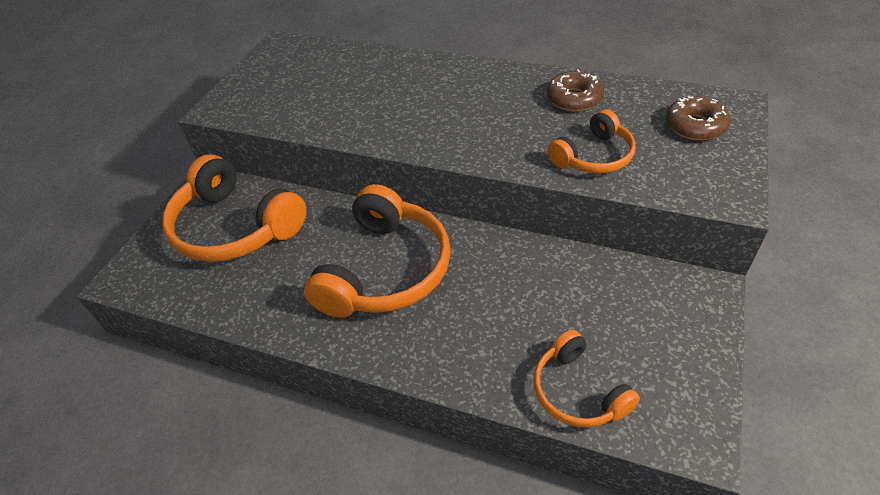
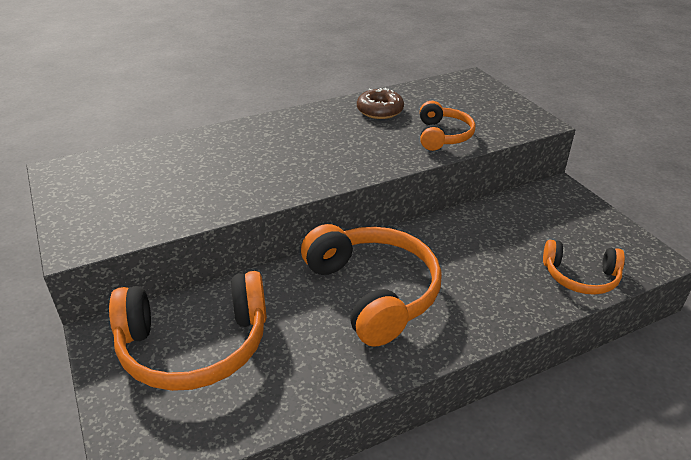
camera: 50 degrees left, 10 degrees down
brown donut [666,96,731,141] -> none

